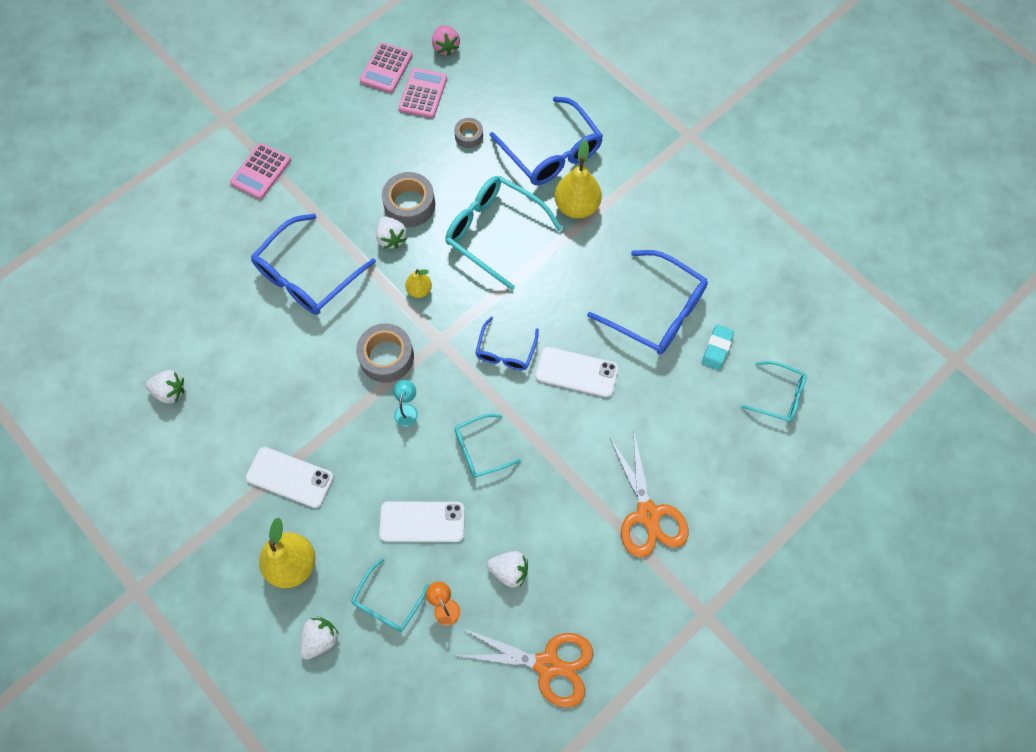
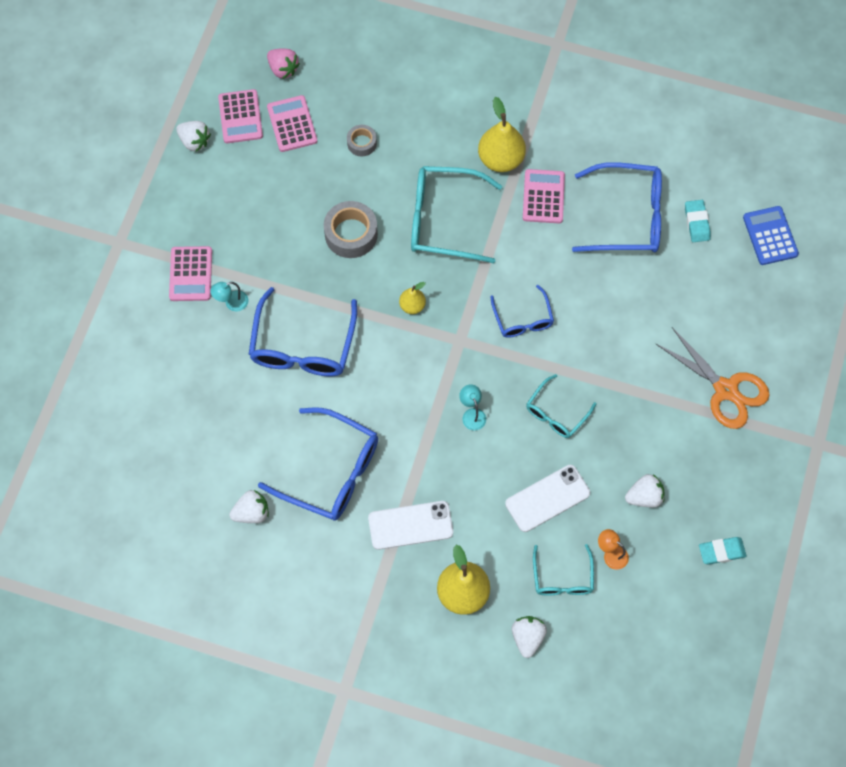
camera: 30 degrees left, 0 degrees up
grey tape [356,323,414,383] -> none
white strawberry [376,216,407,249] -> white strawberry moved to [176,121,211,151]
orange scissors [457,628,593,708] -> turquoise eraser [699,537,746,564]
blue glasses [489,96,603,185] -> blue glasses moved to [258,408,378,521]
white phone [535,347,618,398] -> none
turquoise glasses [741,361,807,423] -> blue calculator [743,206,799,265]
none -> turquoise lamp [210,282,249,311]
none -> pink calculator [523,169,565,223]

